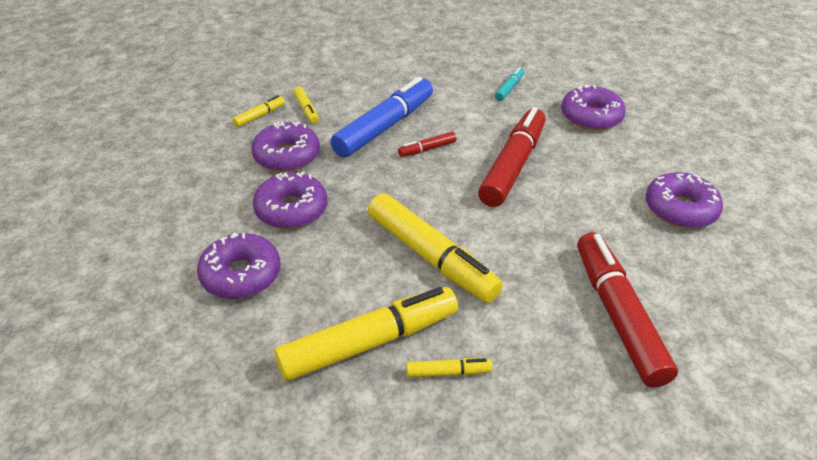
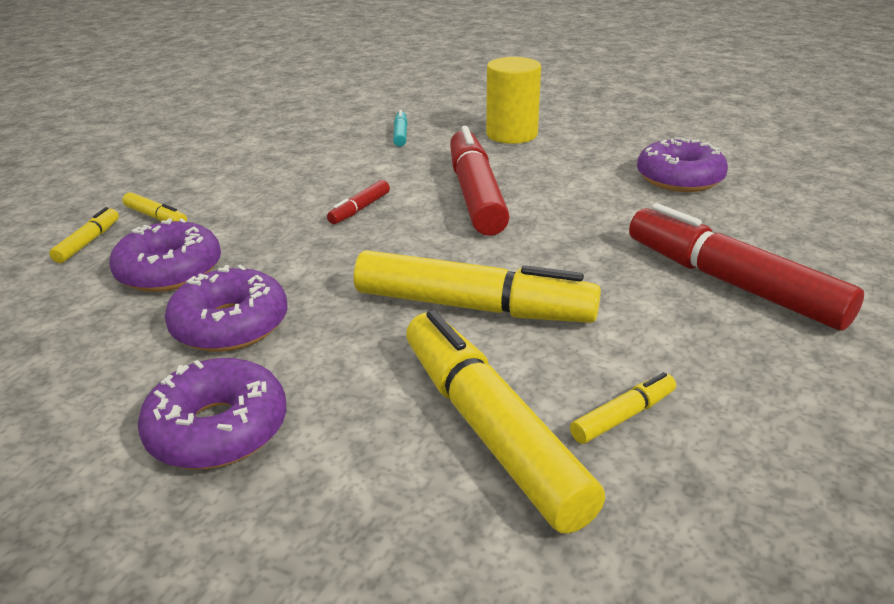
camera: 30 degrees left, 10 degrees down
yellow marker [274,287,458,381] -> yellow marker turned 60 degrees counterclockwise [406,310,605,534]
blue marker [330,77,433,158] -> none
purple donut [561,84,626,131] -> yellow cylinder [486,57,541,144]

